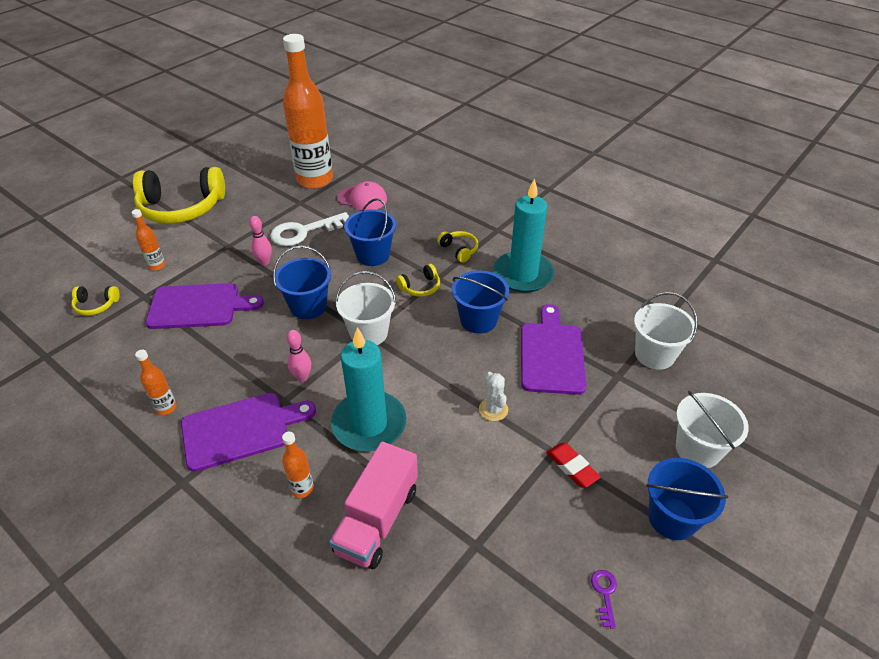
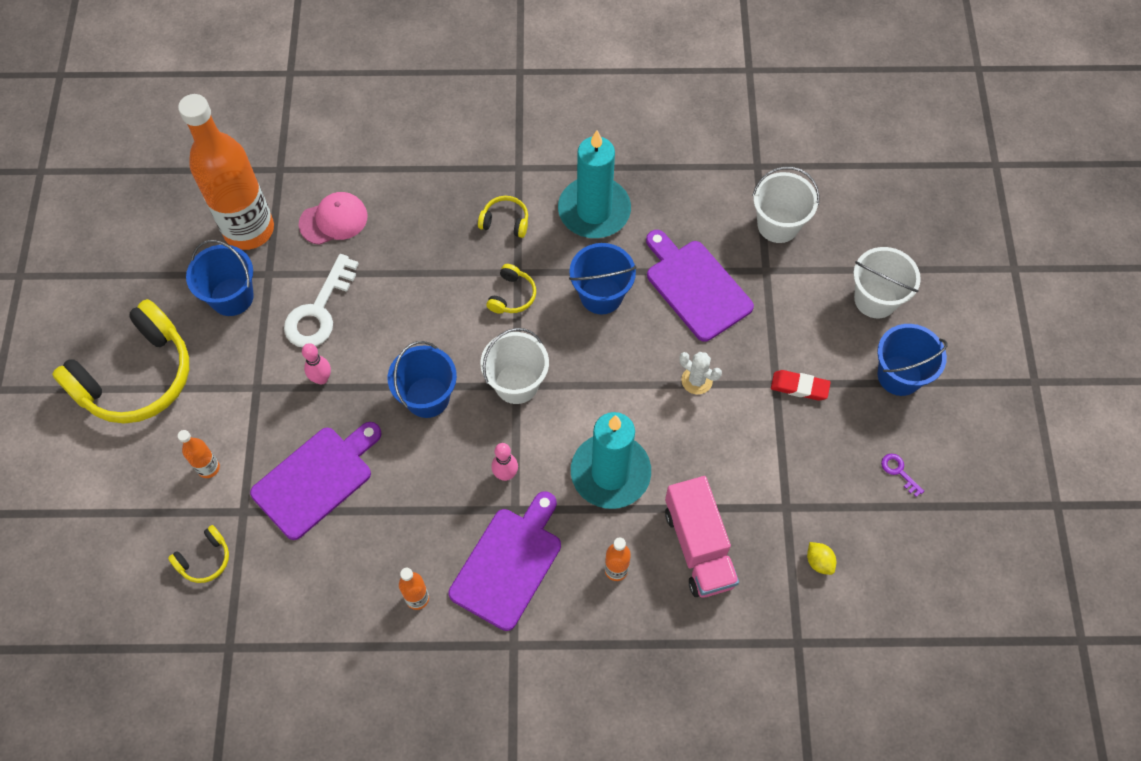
camera: 40 degrees left, 20 degrees up
blue bucket [344,198,396,266] -> blue bucket moved to [186,240,254,316]
none -> yellow lemon [807,542,836,575]

